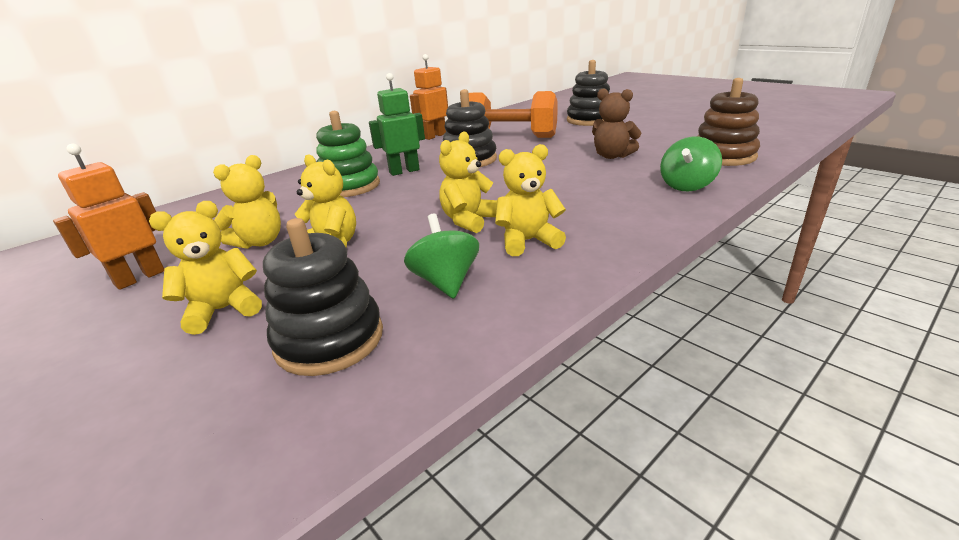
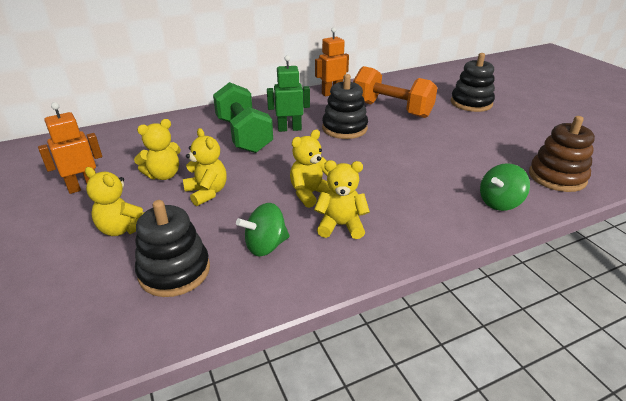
camera: 15 degrees right, 5 degrees up
yellow teddy bear [149,201,262,335] -> yellow teddy bear turned 135 degrees counterclockwise [85,167,144,236]
green stacking toy [316,111,380,197] -> green dumbbell [213,82,273,153]
green spinning top [404,213,479,299] -> green spinning top turned 120 degrees counterclockwise [236,203,290,257]
brown teddy bear [592,88,641,159] -> none

